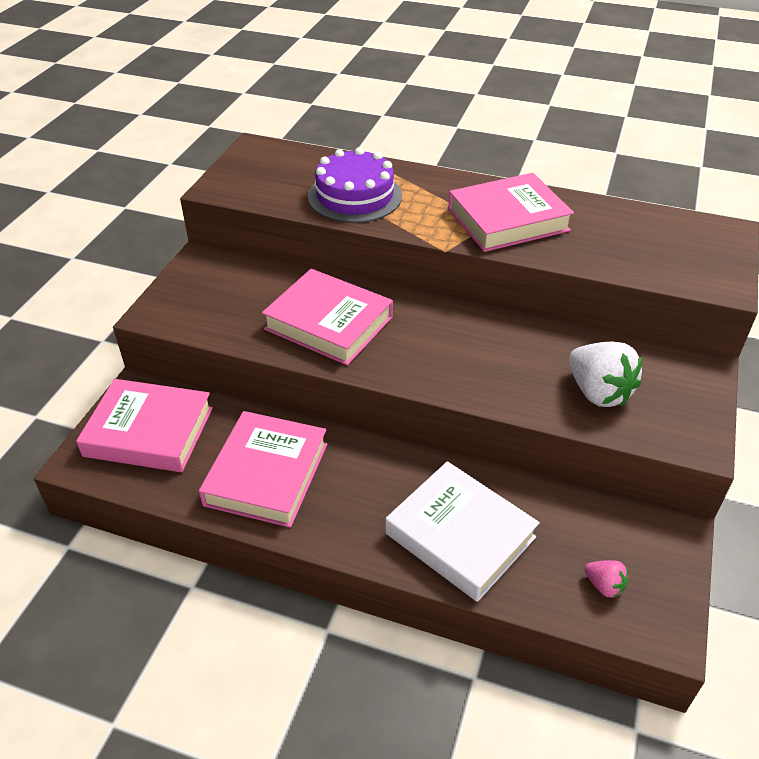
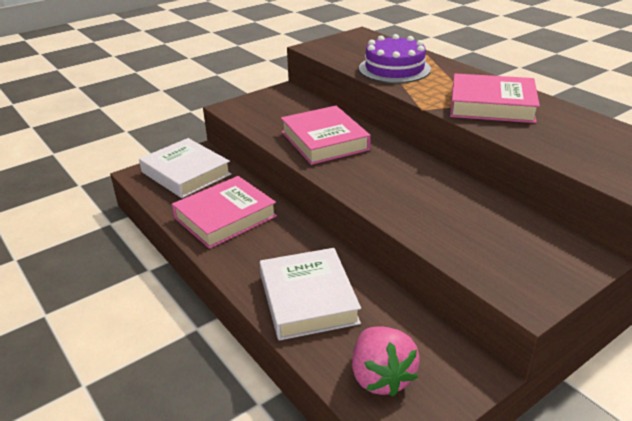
camera: 35 degrees right, 10 degrees down
pink book [76,379,213,472] -> white book [139,138,231,198]
white strawberry [569,342,642,407] -> none
pink strawberry [585,560,628,598] -> pink strawberry [352,326,420,397], size x1.99

